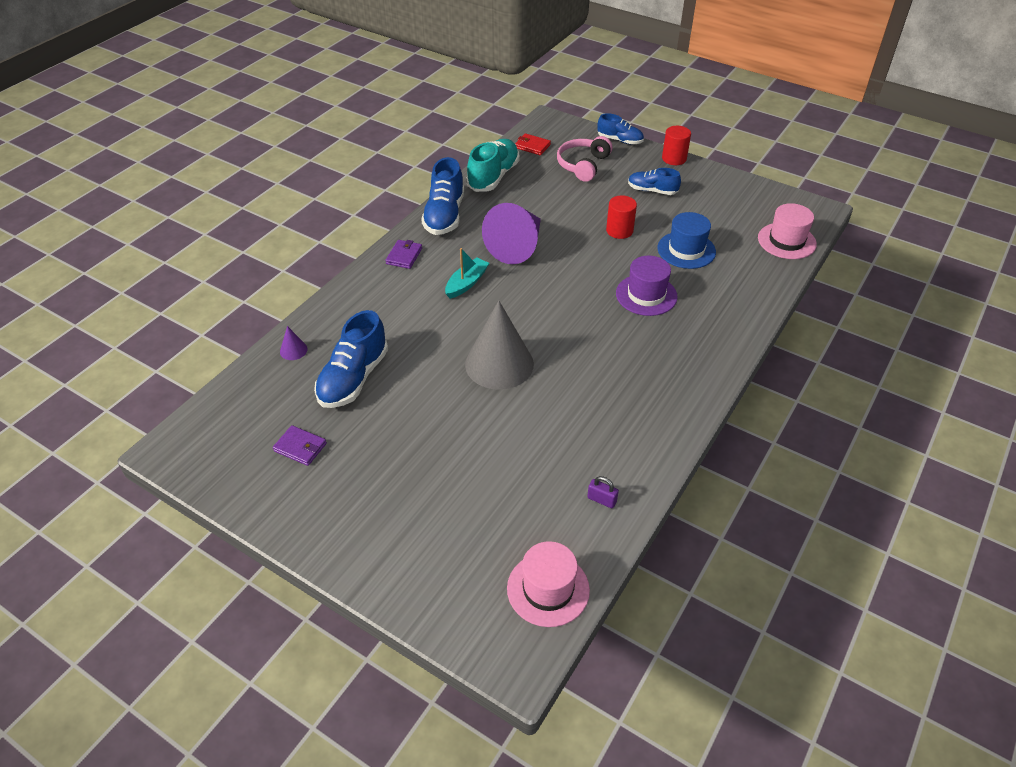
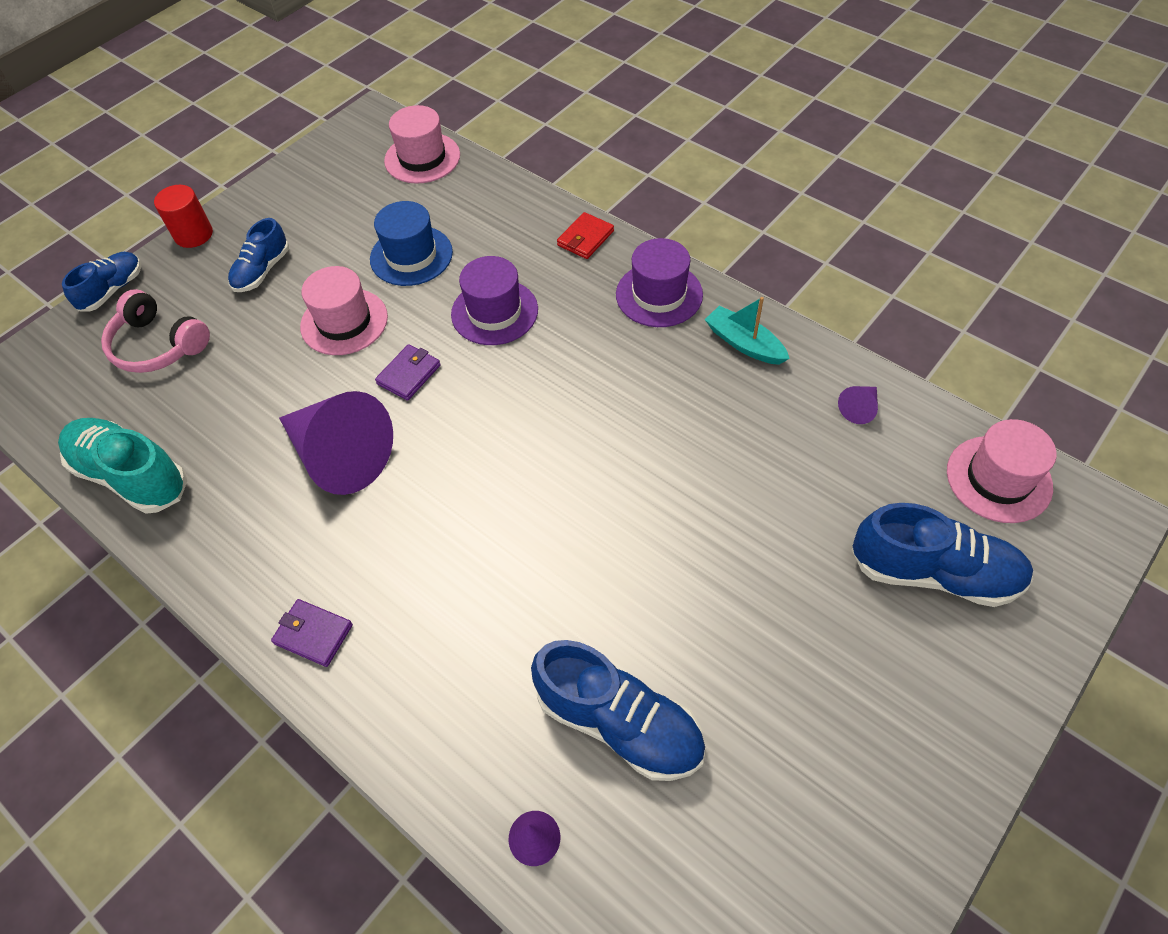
camera: 80 degrees left, 10 degrees up
purple wallet [273,425,327,466] -> purple wallet moved to [375,344,441,401]
blue shoe [421,157,464,235] -> blue shoe moved to [852,503,1033,607]
turquoise boat [445,248,489,299] -> turquoise boat moved to [705,297,790,365]
grey cone [465,300,534,390] -> none
red wallet [515,133,551,155] -> red wallet moved to [557,212,614,259]
purple padlock [587,476,619,508] -> purple cone [838,386,878,424]
red cylinder [606,195,637,239] -> pink hat [300,266,388,355]
none -> purple hat [616,238,703,327]

